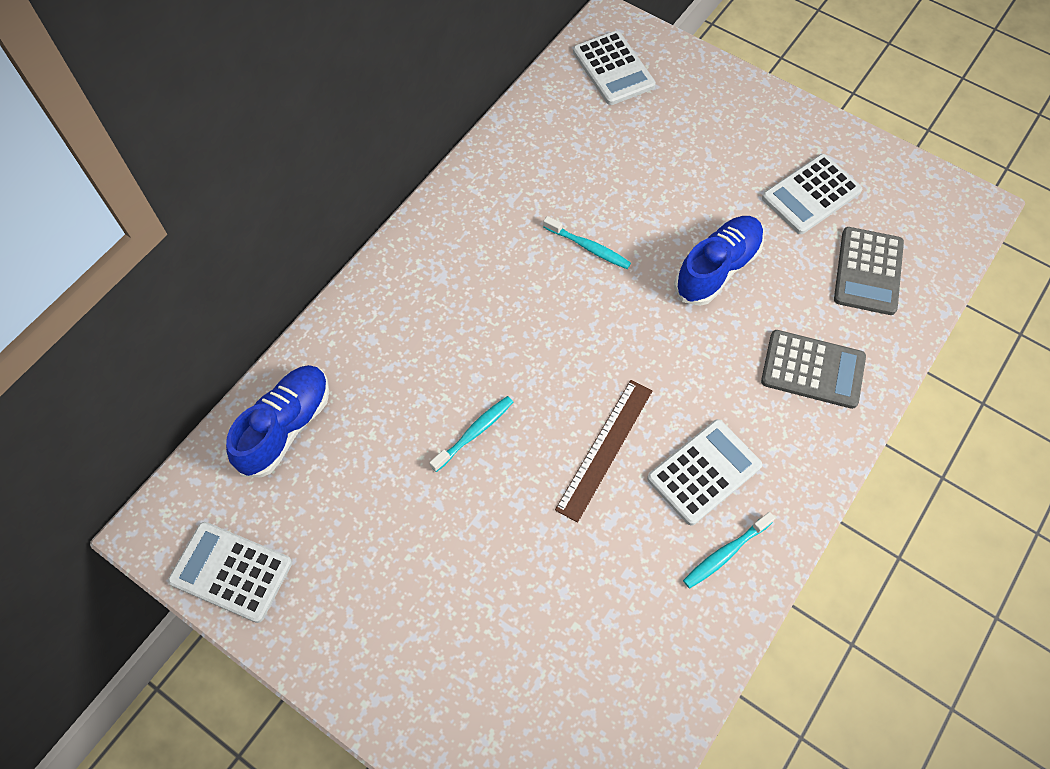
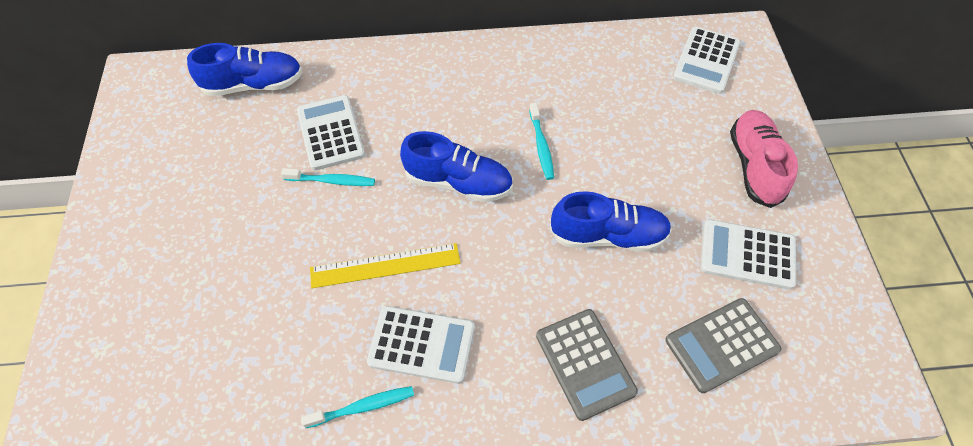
camera: 50 degrees right, 5 degrees down
white calculator [168,522,292,623] -> white calculator moved to [297,95,365,171]
brown ruler [555,380,652,523] -> yellow ruler [310,243,460,288]
turquoise toothbrush [683,512,775,588] -> turquoise toothbrush turned 150 degrees clockwise [301,386,414,428]
none -> blue shoe [400,131,513,202]
none -> pink shoe [730,110,798,208]

